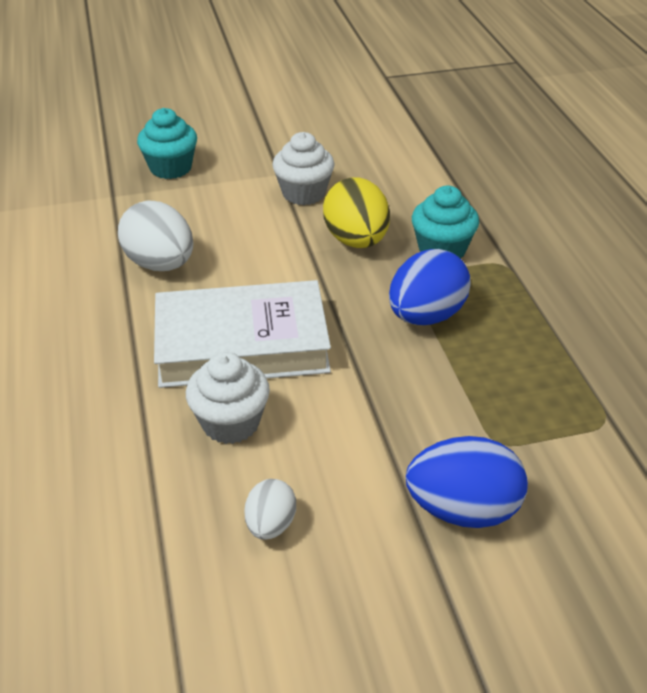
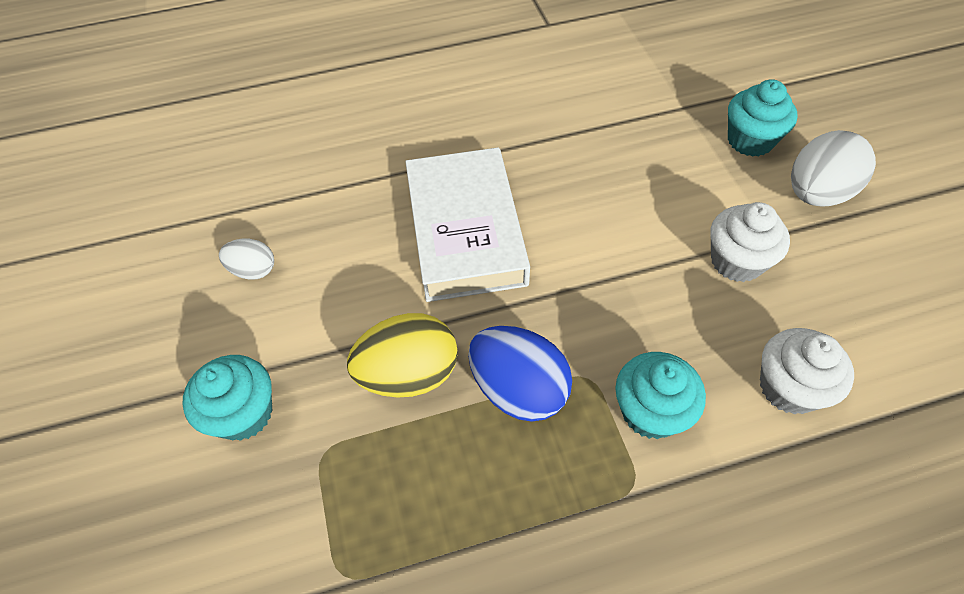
camera: 90 degrees right, 15 degrees up
white egg [118,200,193,271] -> white egg moved to [791,130,876,207]
white cupcake [186,352,270,444] -> white cupcake moved to [760,328,854,414]
yellow egg [323,177,390,248] -> yellow egg moved to [347,313,458,398]
blue egg [406,436,528,528] -> turquoise cupcake [182,355,272,441]

